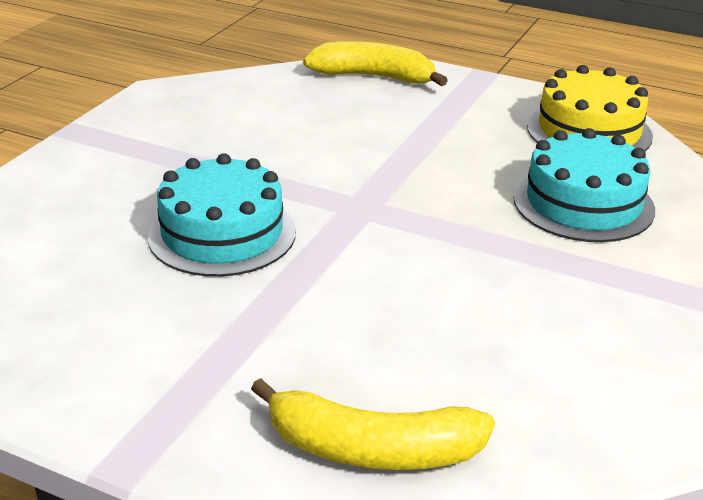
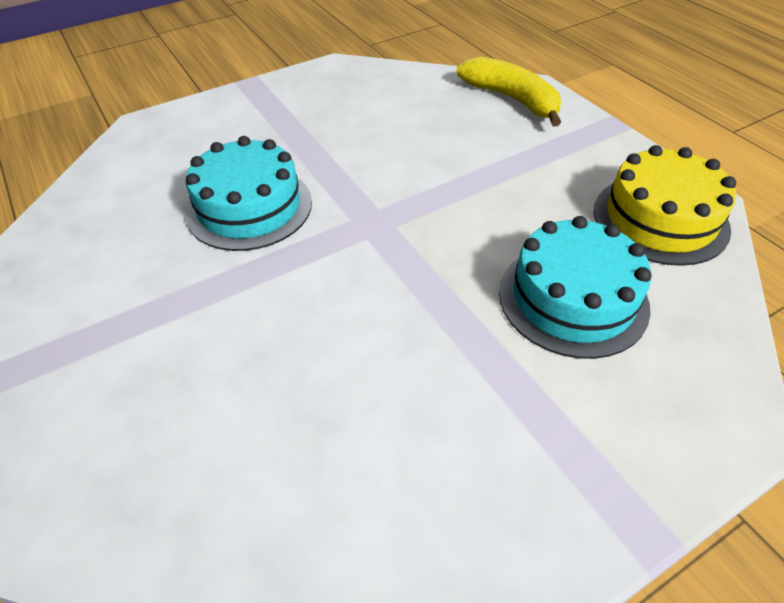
camera: 35 degrees right, 15 degrees up
yellow banana [251,378,495,470] -> none

